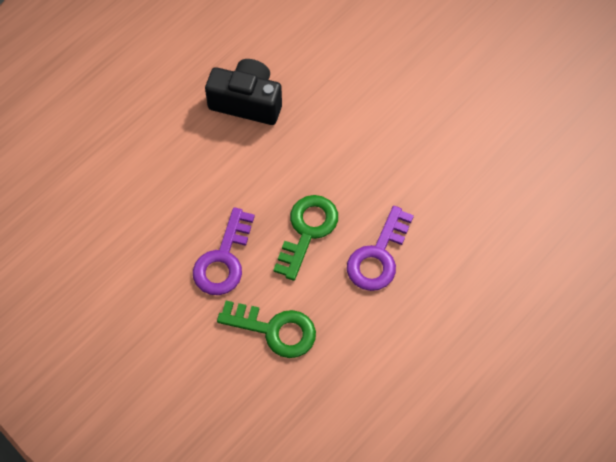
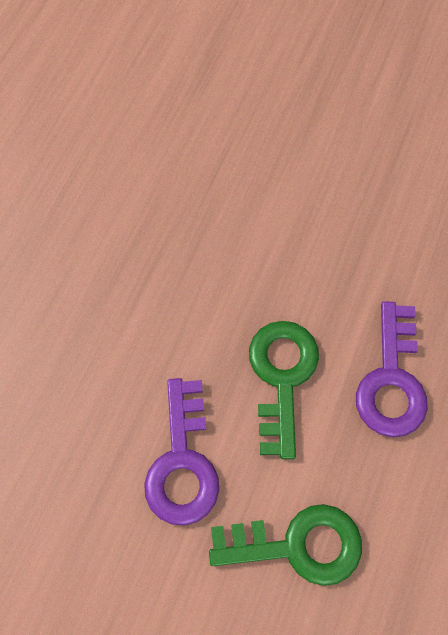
camera: 20 degrees left, 5 degrees up
black camera [205,59,282,125] -> none

